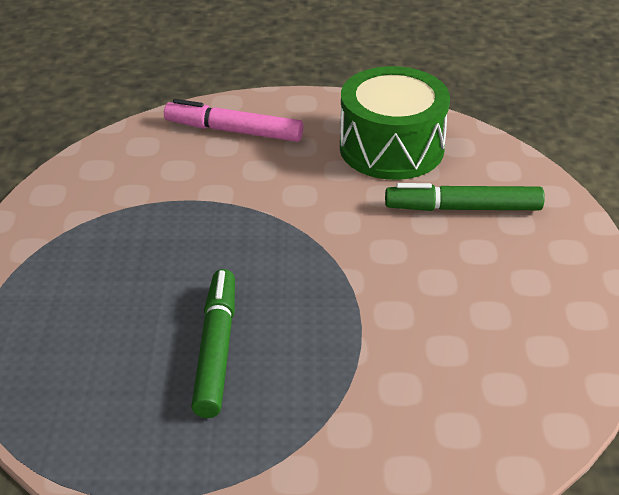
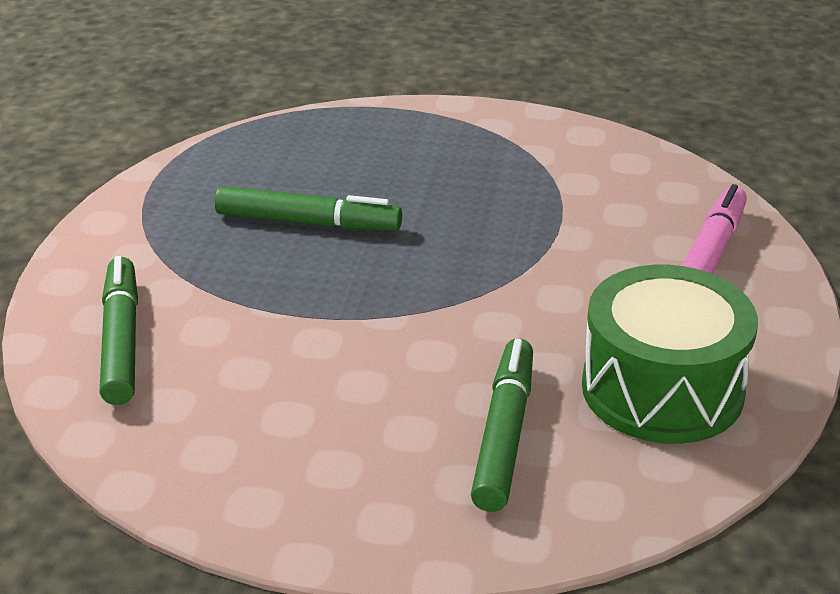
camera: 100 degrees right, 5 degrees down
none -> green marker [99,256,138,405]

